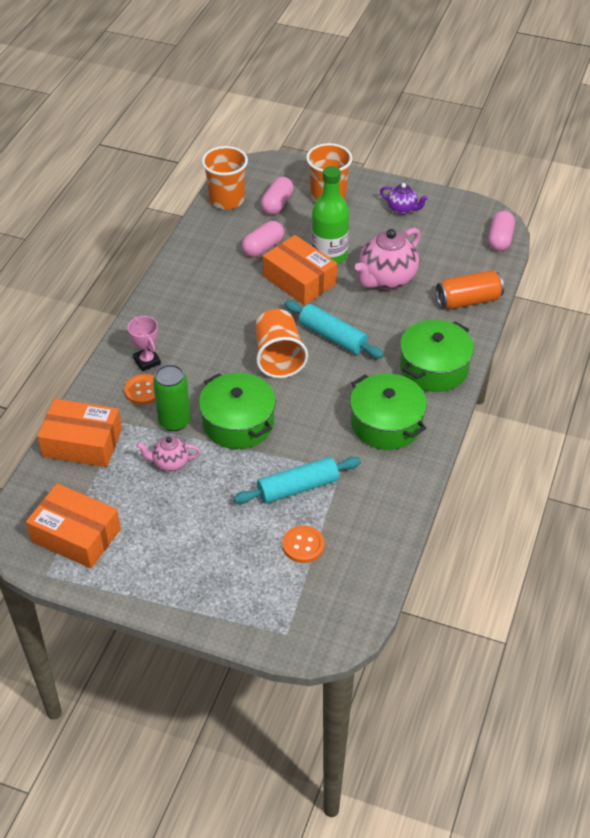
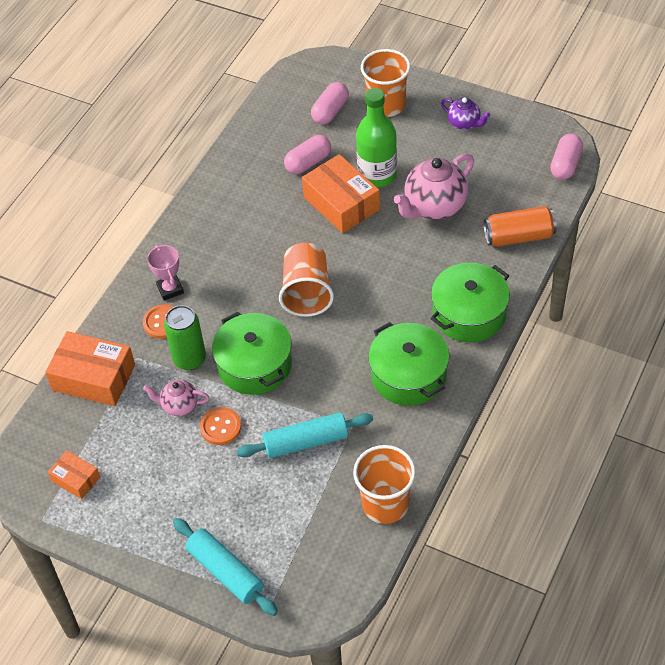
camera: 10 degrees right, 5 degrees up
orange box [26,483,121,568] -> orange box [48,450,100,499], size x0.54
orange cup [202,146,248,209] -> orange cup moved to [353,445,416,524]
orange button [282,526,325,563] -> orange button moved to [200,407,241,445]
turquoise rolling pin [284,300,384,358] -> turquoise rolling pin moved to [173,518,278,616]

